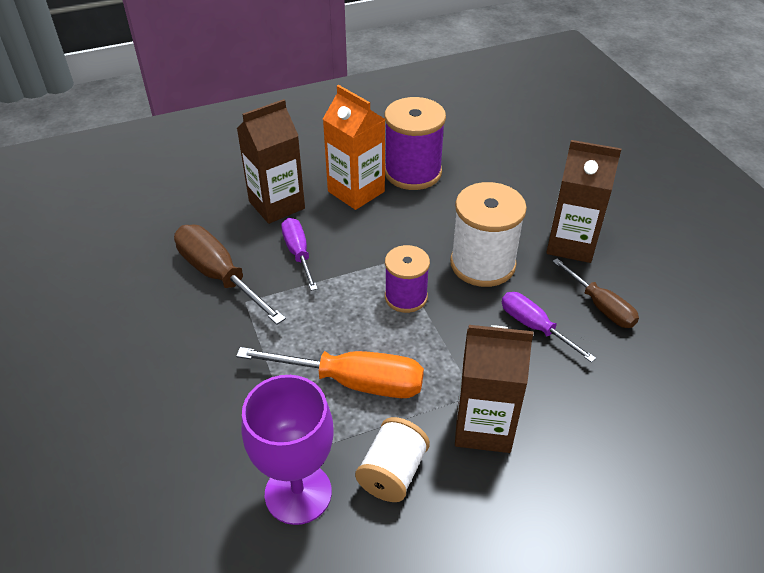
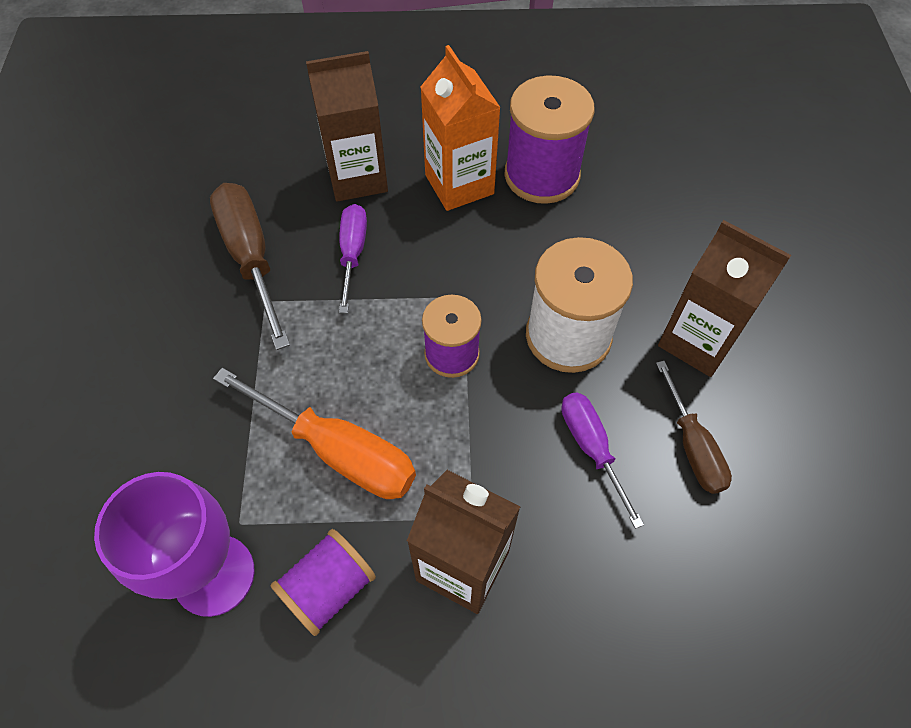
camera: 20 degrees right, 15 degrees up
white spool [355,417,430,502] -> purple spool [270,529,376,636]

